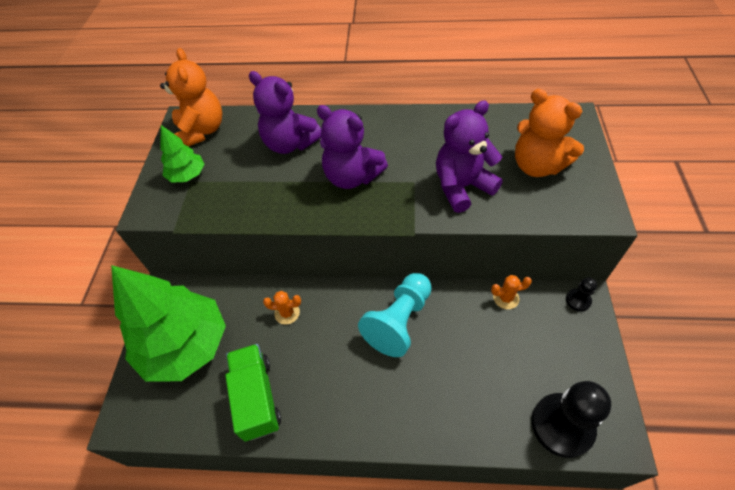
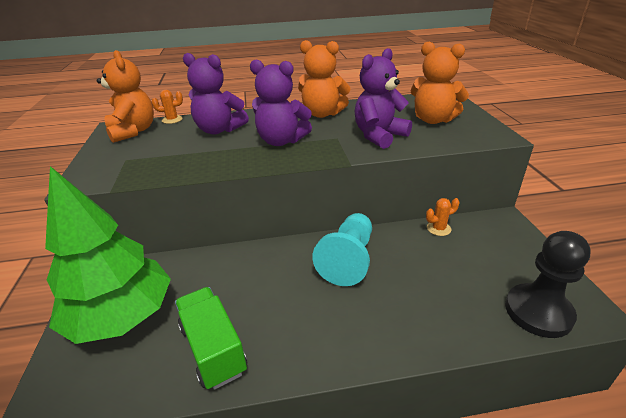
camera: 15 degrees left, 20 degrees down
green tree [160,125,204,183] -> none
orange cactus [263,291,301,325] -> orange cactus moved to [152,89,183,124]
black pawn [566,277,597,312] -> none
none -> orange teddy bear [298,40,350,118]

